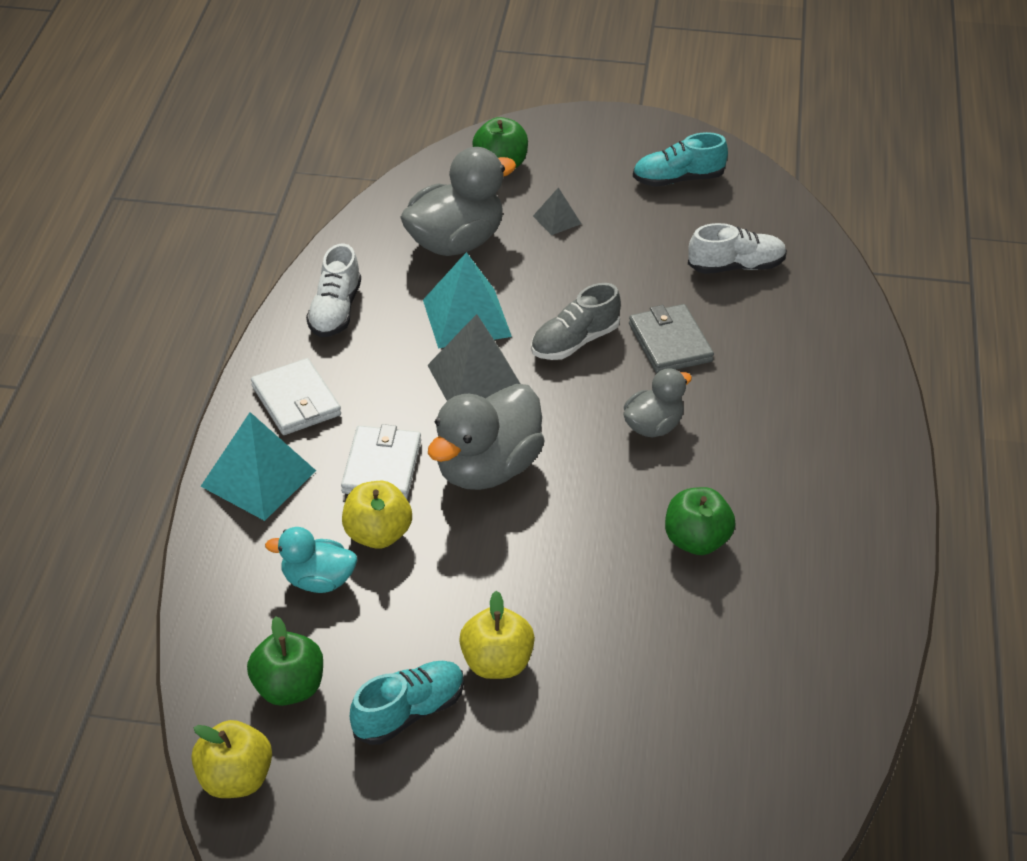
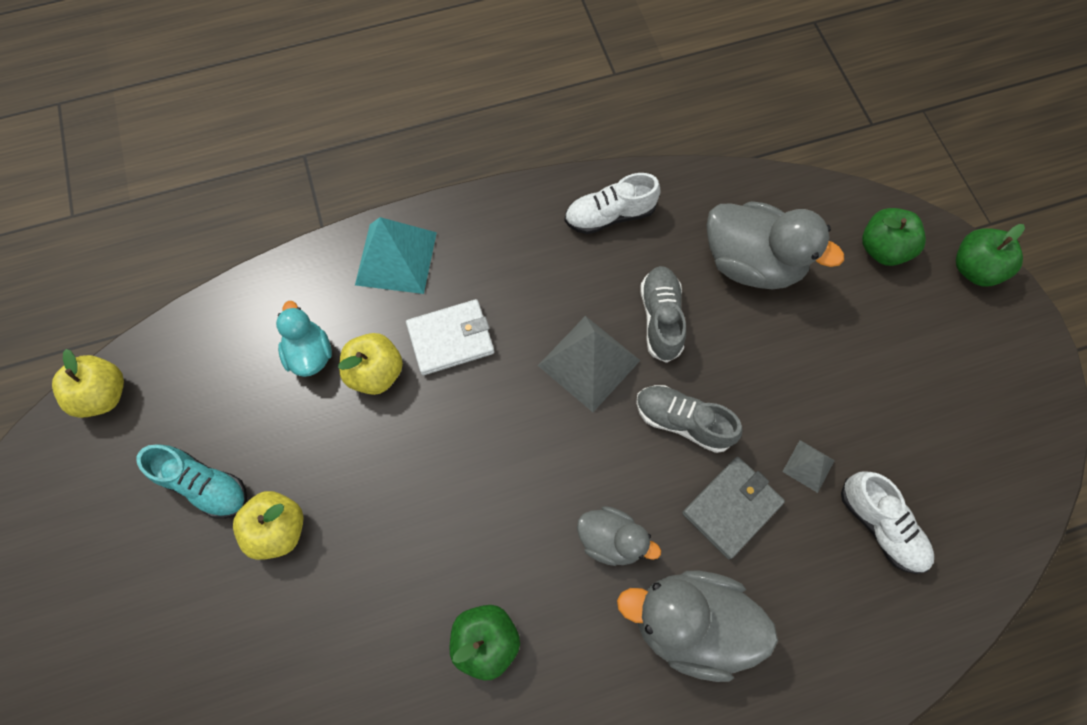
camera: 65 degrees right, 25 degrees up
green apple [247,616,323,706] -> green apple moved to [956,224,1025,287]
white wallet [251,358,341,435] -> none
turquoise pyramid [423,252,512,348] -> grey shoe [640,266,686,363]
grey duck [428,384,545,490] -> grey duck moved to [617,571,778,682]
grey pyramid [533,187,581,235] -> grey pyramid moved to [783,440,835,493]
turquoise shoe [633,132,728,187] -> none

